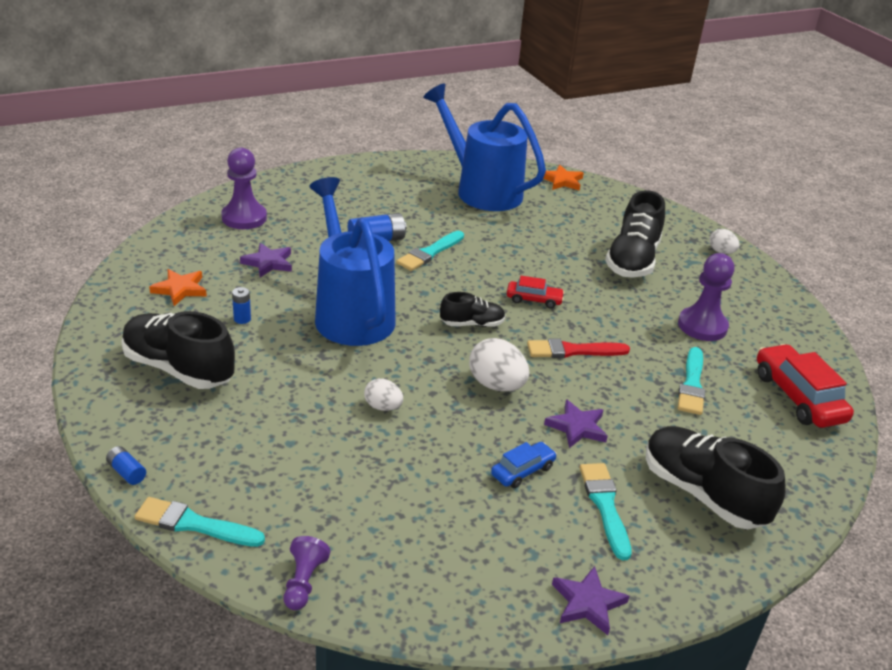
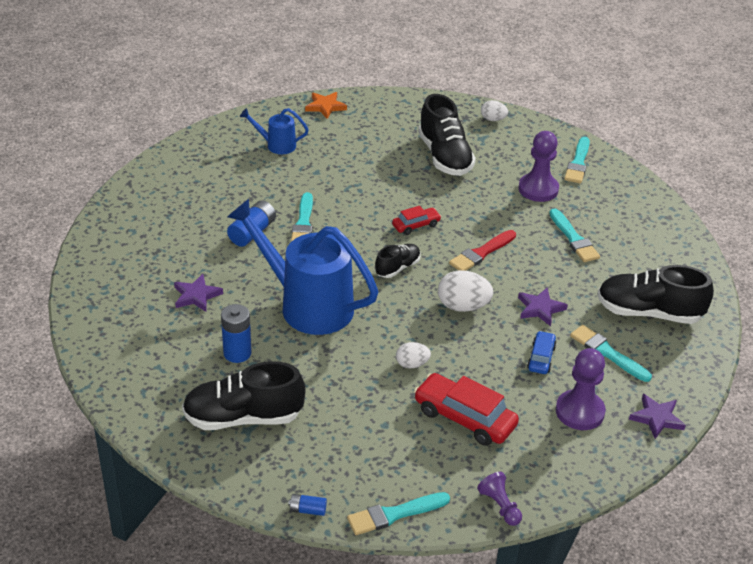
camera: 35 degrees left, 5 degrees up
orange star [149,269,207,306] -> none
purple pawn [221,148,267,229] -> purple pawn moved to [556,348,606,430]
blue battery [232,287,251,324] -> blue battery [221,304,252,363], size x1.80
blue watering can [423,84,546,211] -> blue watering can [240,108,309,154], size x0.47
red car [757,344,854,428] -> red car moved to [414,373,519,446]
none -> turquoise brush [564,137,590,183]

